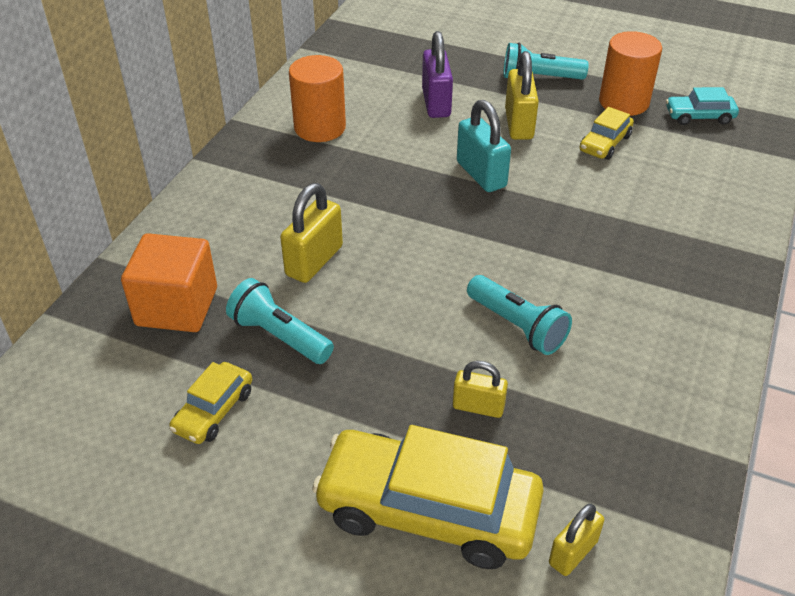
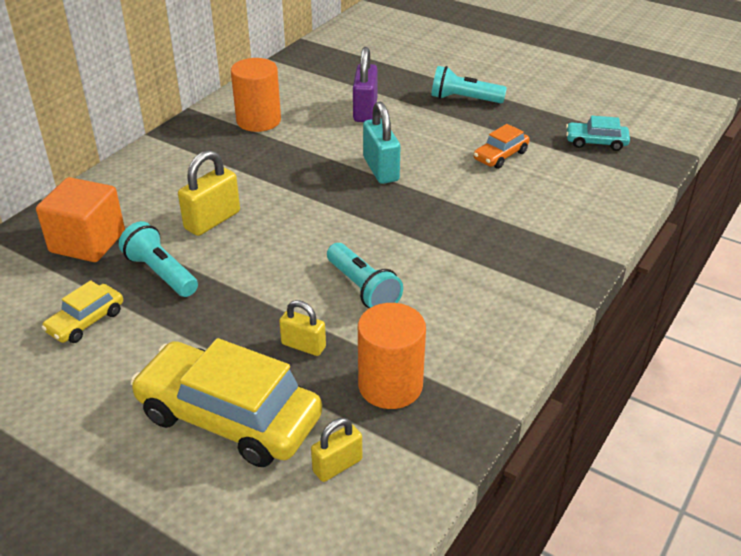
camera: 10 degrees right, 5 degrees down
yellow padlock [505,51,539,140] -> none
yellow car [580,107,634,160] -> orange car [474,124,530,169]
orange cylinder [599,31,662,116] -> orange cylinder moved to [358,303,426,409]

